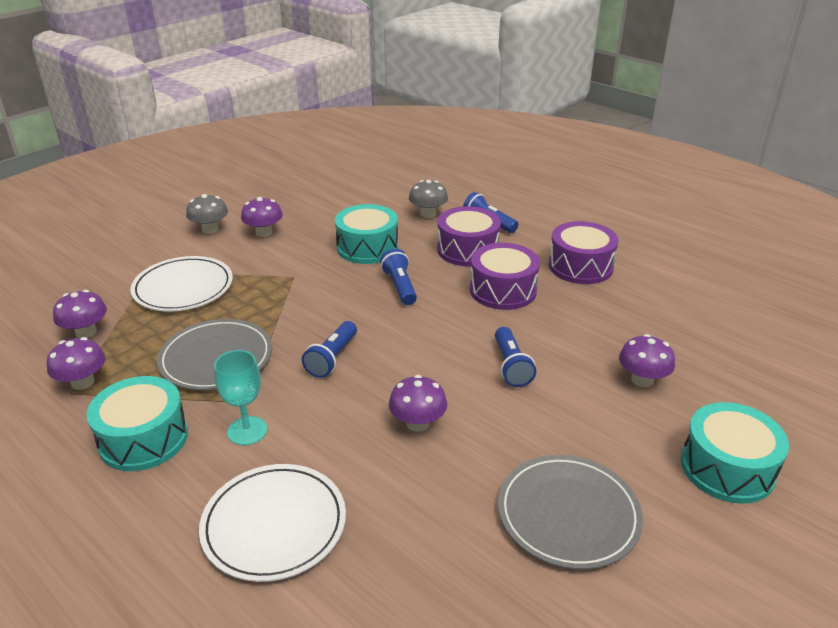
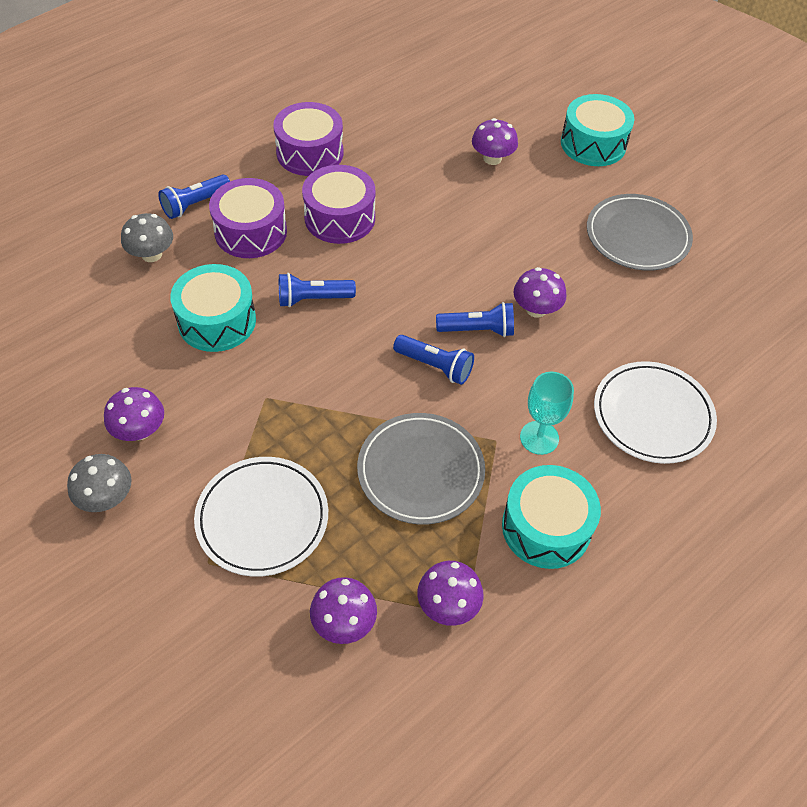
camera: 85 degrees left, 20 degrees up
blue flashlight [495,327,536,387] -> blue flashlight moved to [436,302,514,337]

